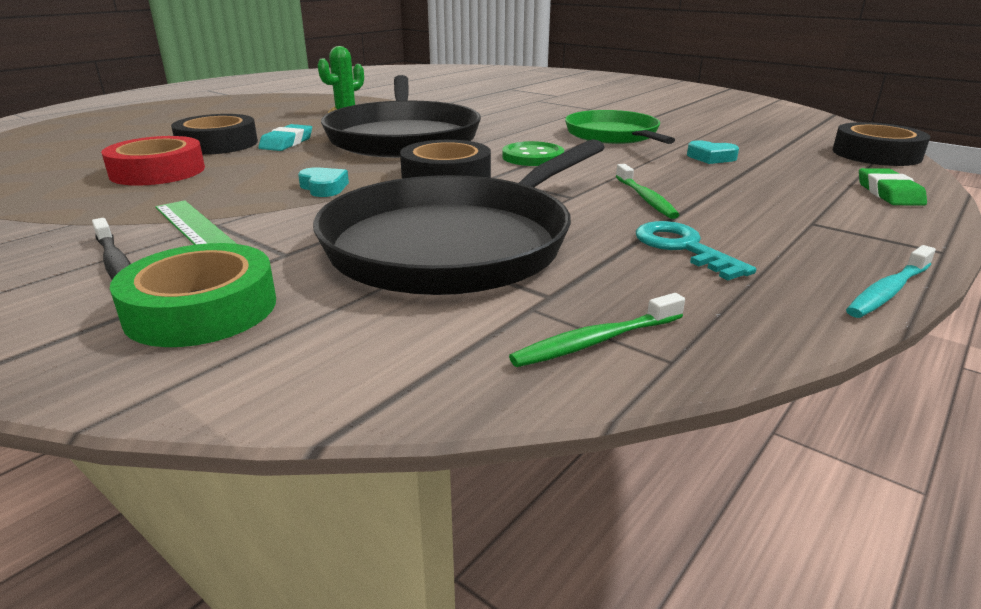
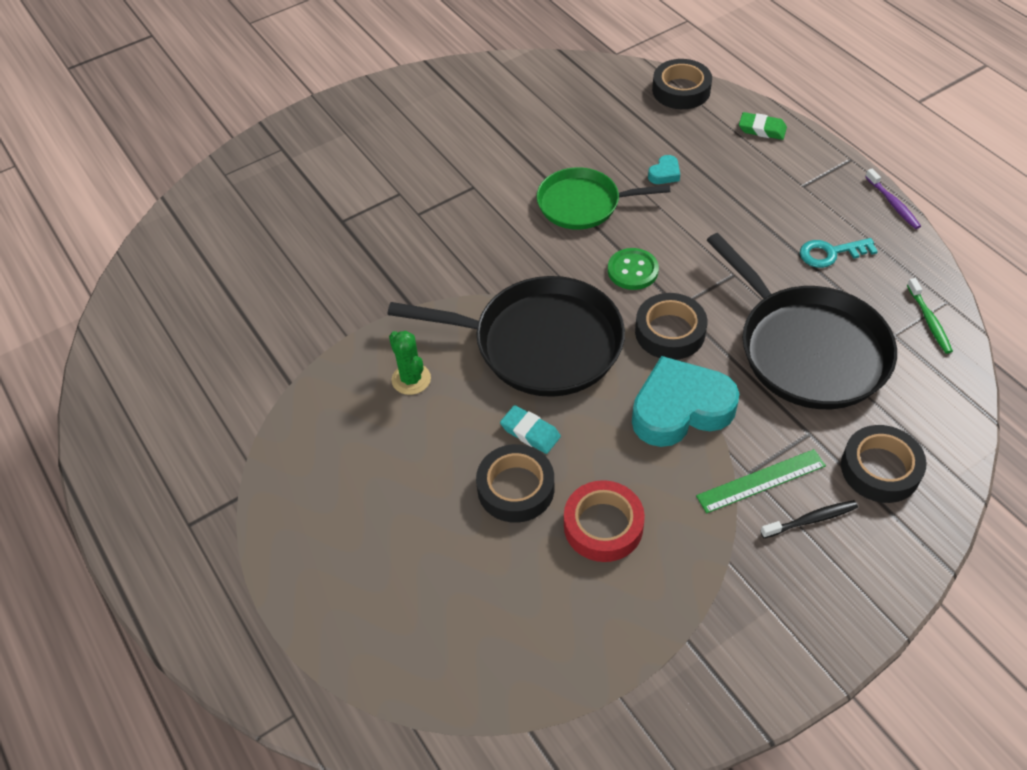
camera: 70 degrees left, 25 degrees up
green tape [110,243,276,347] -> black tape [841,425,927,503]
turquoise heart [298,167,349,197] -> turquoise heart [632,356,739,447], size x2.45
green toothbrush [616,164,679,219] -> none
turquoise toothbrush [846,245,936,318] -> purple toothbrush [865,168,921,229]

